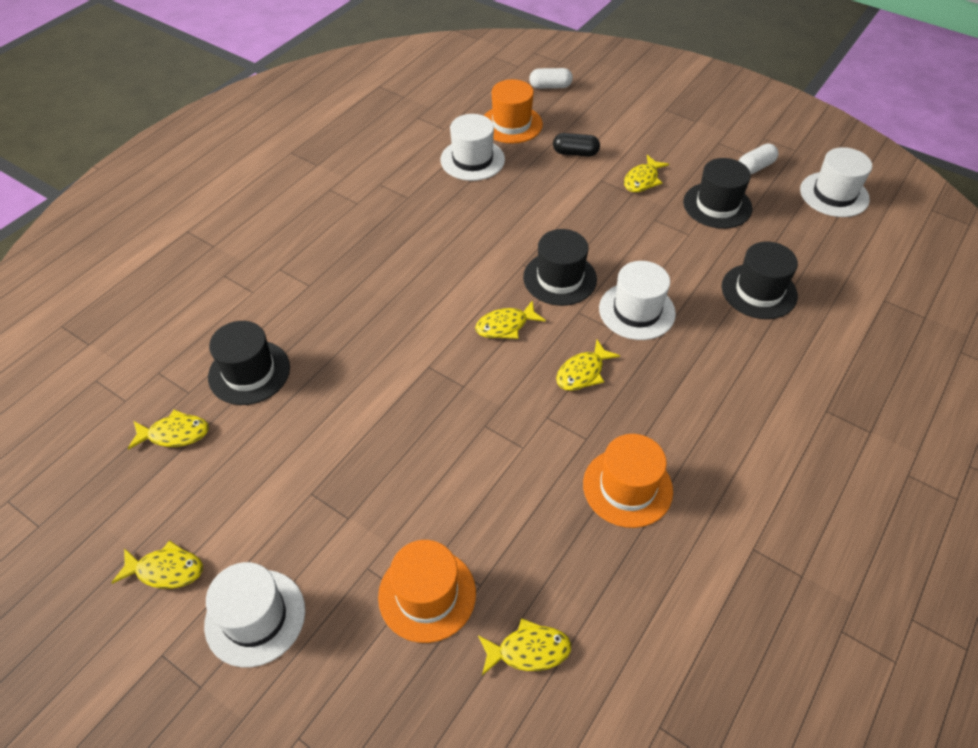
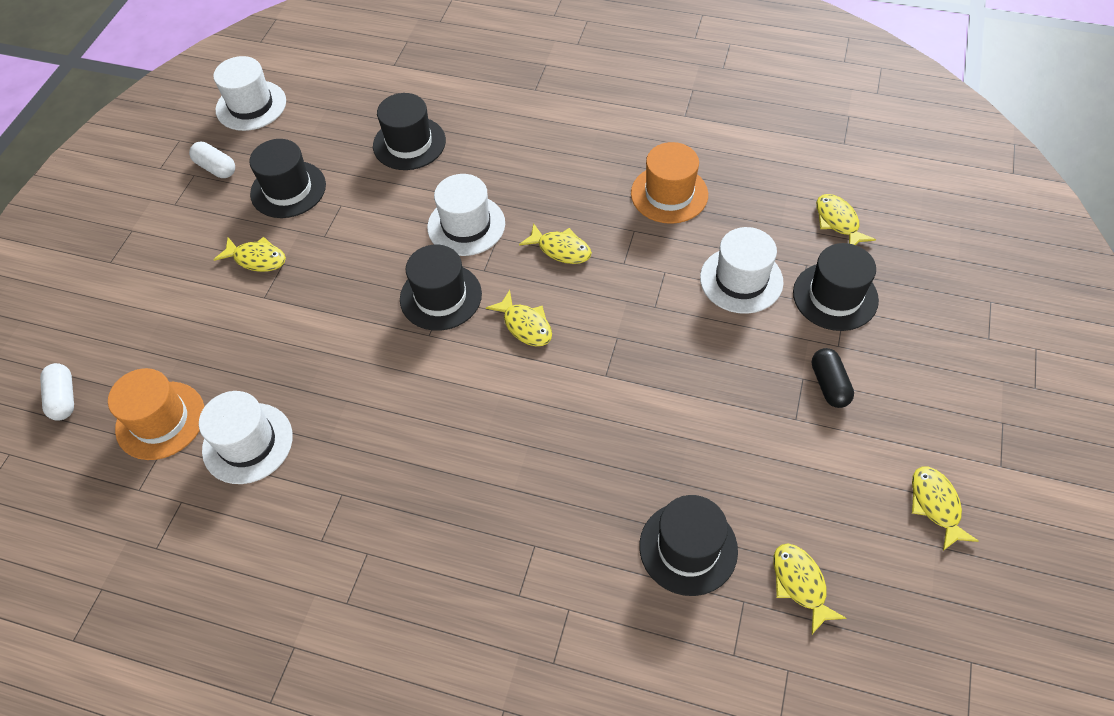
camera: 105 degrees left, 5 degrees up
white hat [204,562,305,667] -> white hat moved to [700,227,783,314]
orange hat [378,540,476,643] -> black hat [793,243,879,331]
black capsule [553,133,600,157] -> black capsule moved to [812,348,854,408]

